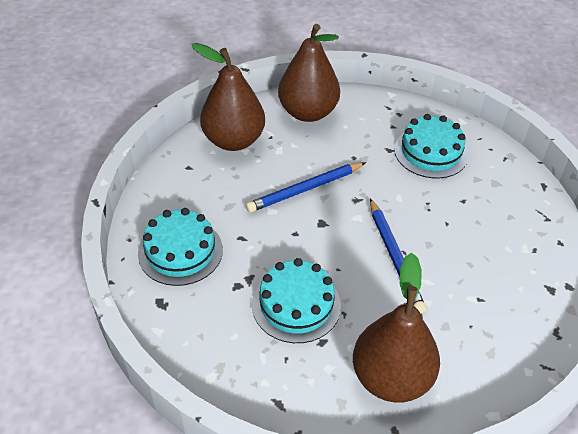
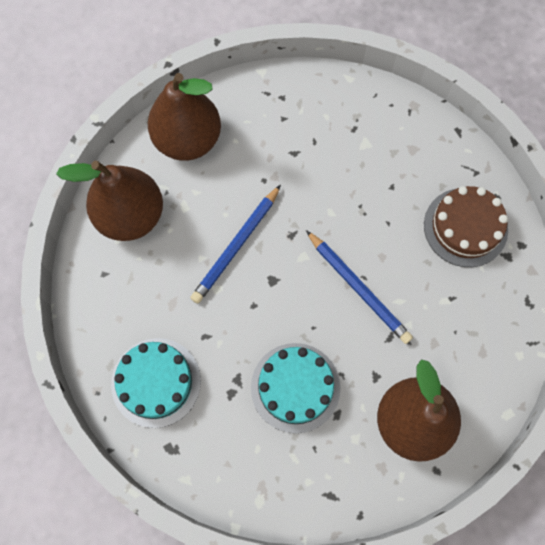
camera: 25 degrees left, 25 degrees up
turquoise cake [394,114,468,178] -> none
none -> brown cake [424,186,508,267]

